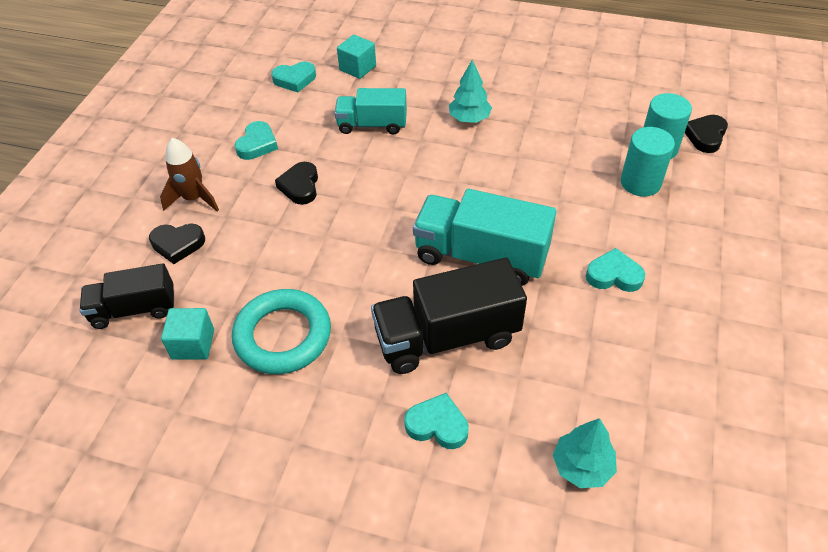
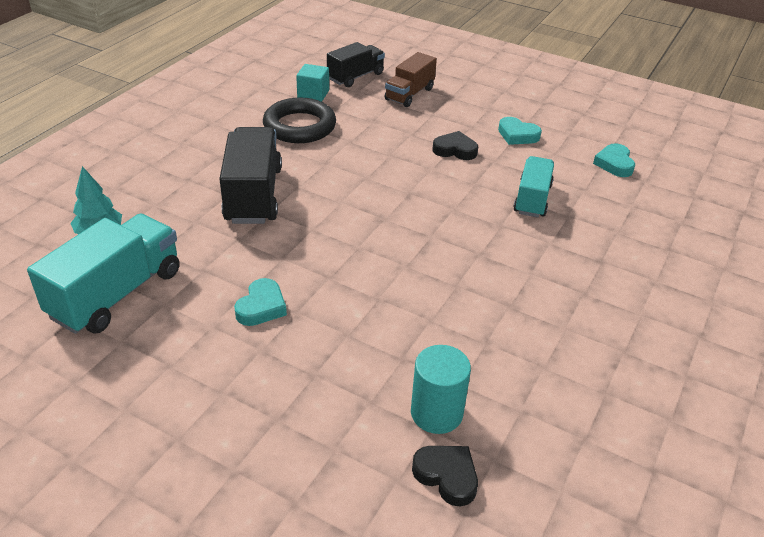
camera: 100 degrees right, 10 degrees down
black truck [80,263,174,329] -> black truck turned 45 degrees clockwise [327,42,385,87]
black heart [149,224,205,264] -> brown truck [385,52,437,107]
brown rocket [160,138,219,212] -> none
turquoise ring [232,289,331,374] -> black ring [263,97,336,143]
turquoise cube [337,35,376,79] -> none
turquoise heart [404,393,469,449] -> none
turquoise truck [413,189,556,286] -> turquoise truck moved to [27,214,180,334]
turquoise tree [449,60,492,123] -> none
turquoise cylinder [621,127,675,197] -> none

